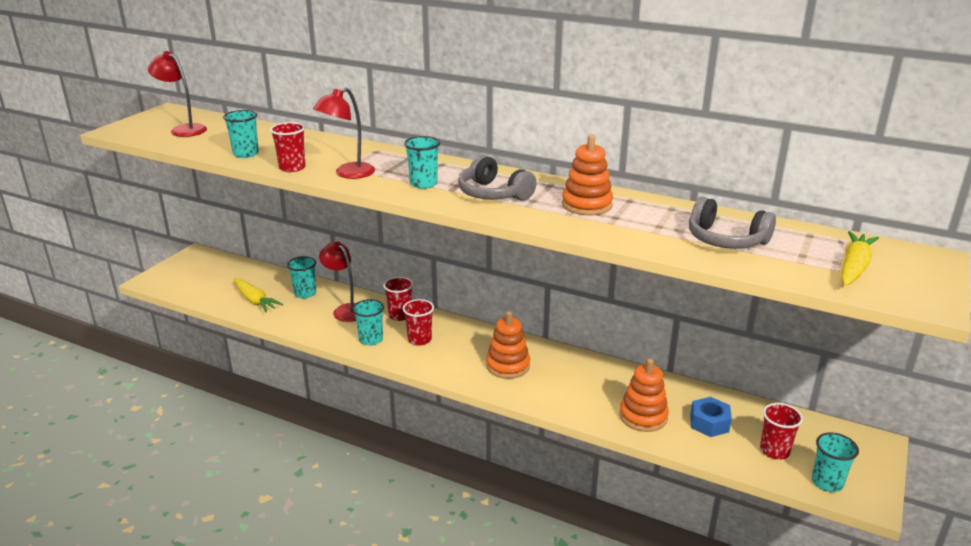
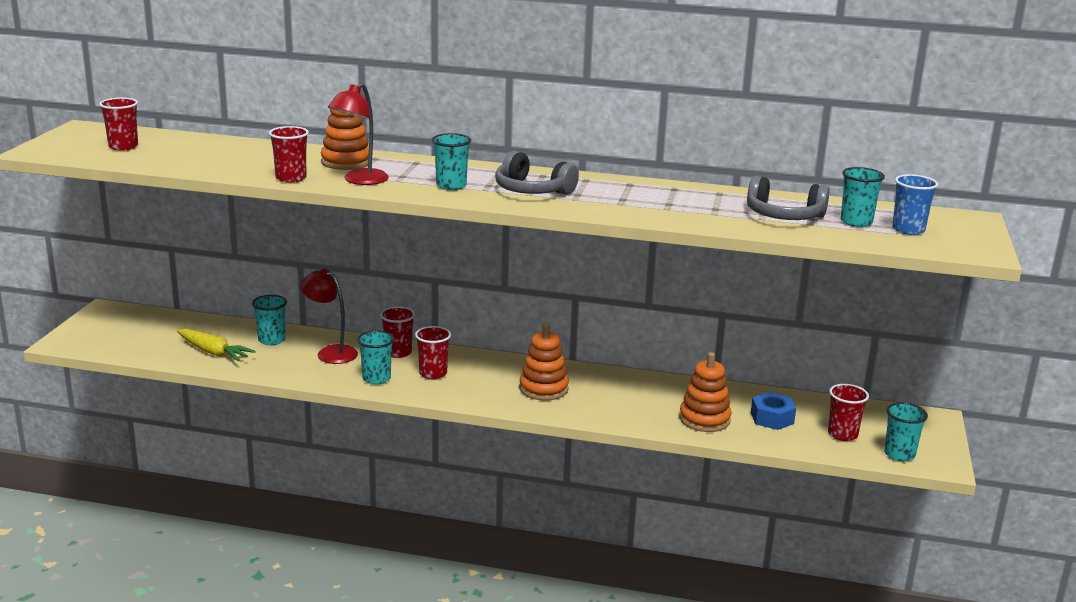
camera: 15 degrees left, 5 degrees down
red lamp [148,51,207,137] -> red cup [99,98,138,151]
turquoise cup [223,110,259,158] -> turquoise cup moved to [841,167,885,227]
orange stacking toy [562,135,613,215] -> orange stacking toy moved to [321,90,369,170]
yellow carrot [841,231,879,286] -> blue cup [892,174,938,235]

